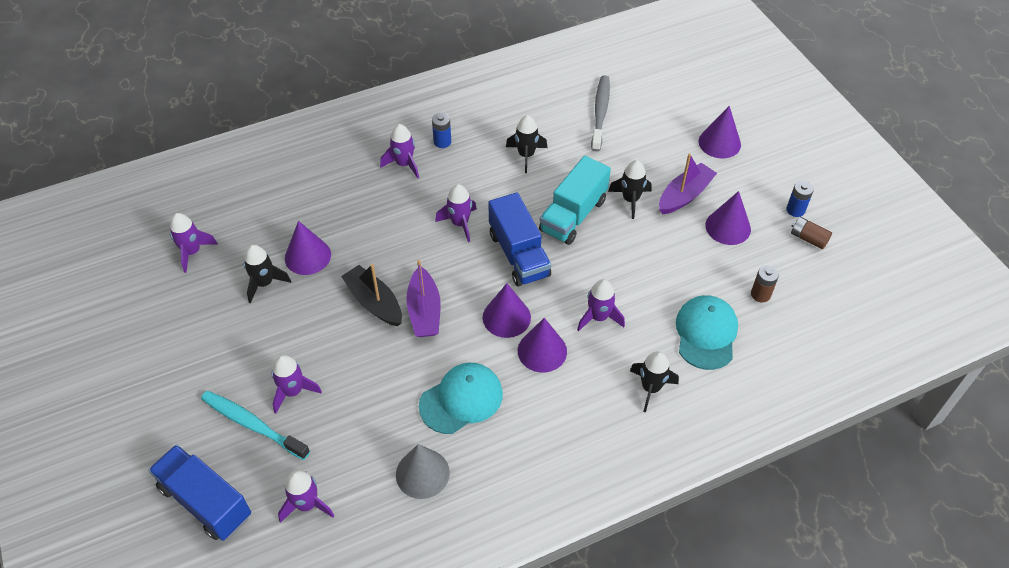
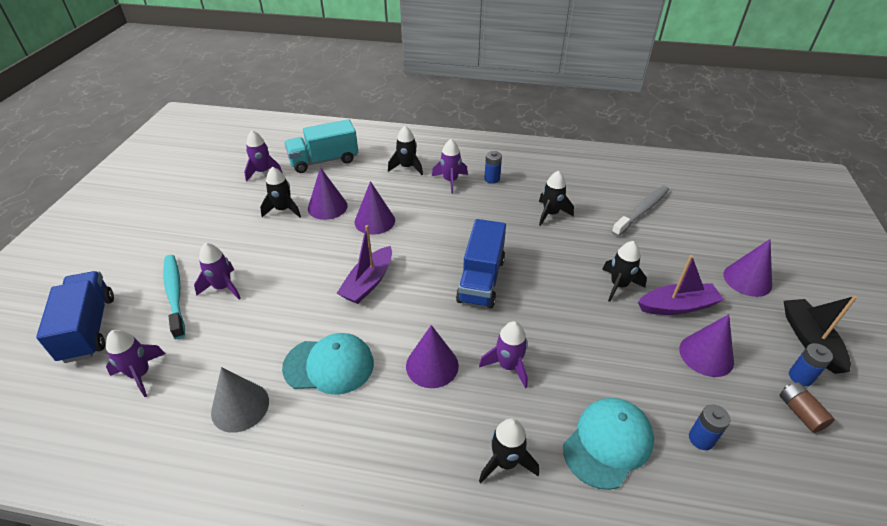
camera: 35 degrees right, 10 degrees down
black boat [341,264,402,326] -> black boat moved to [784,296,857,374]
purple rocket [435,184,477,242] -> none
purple cone [483,283,531,338] -> purple cone moved to [355,181,395,235]
turquoise truck [539,156,611,245] -> turquoise truck moved to [284,119,358,173]
brown battery [751,265,779,302] -> blue battery [689,404,730,450]
none -> black rocket [388,126,423,175]

